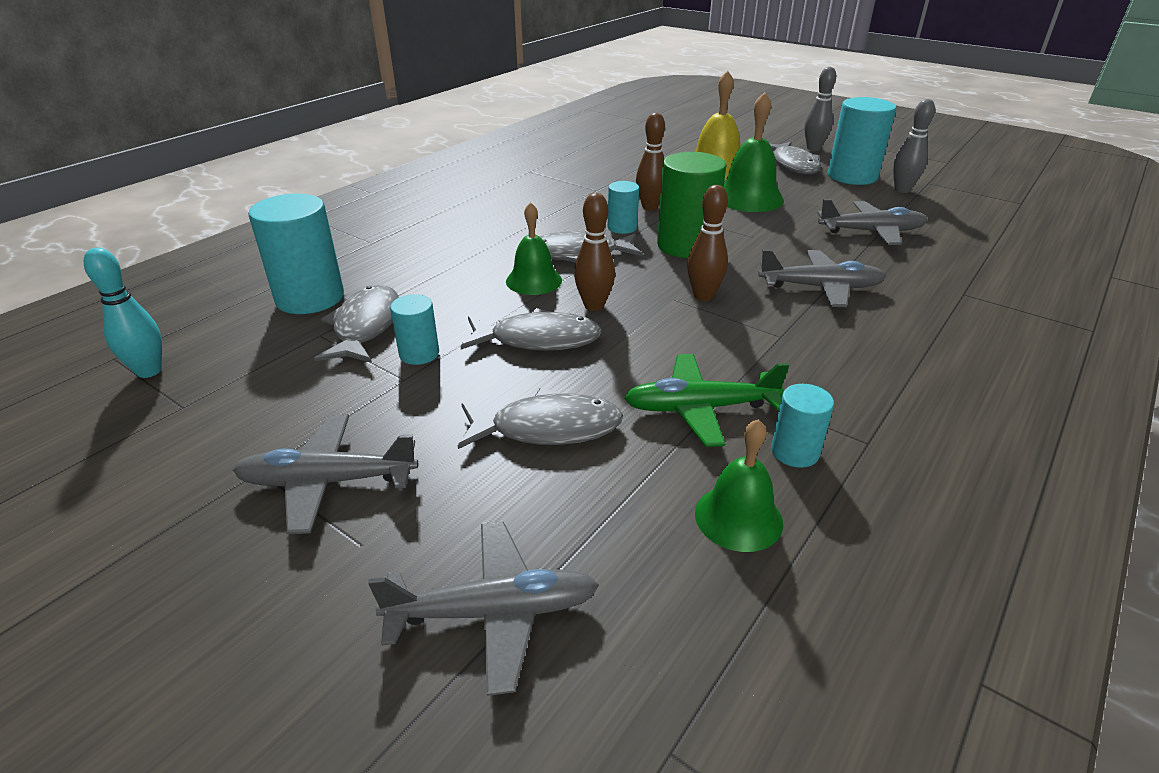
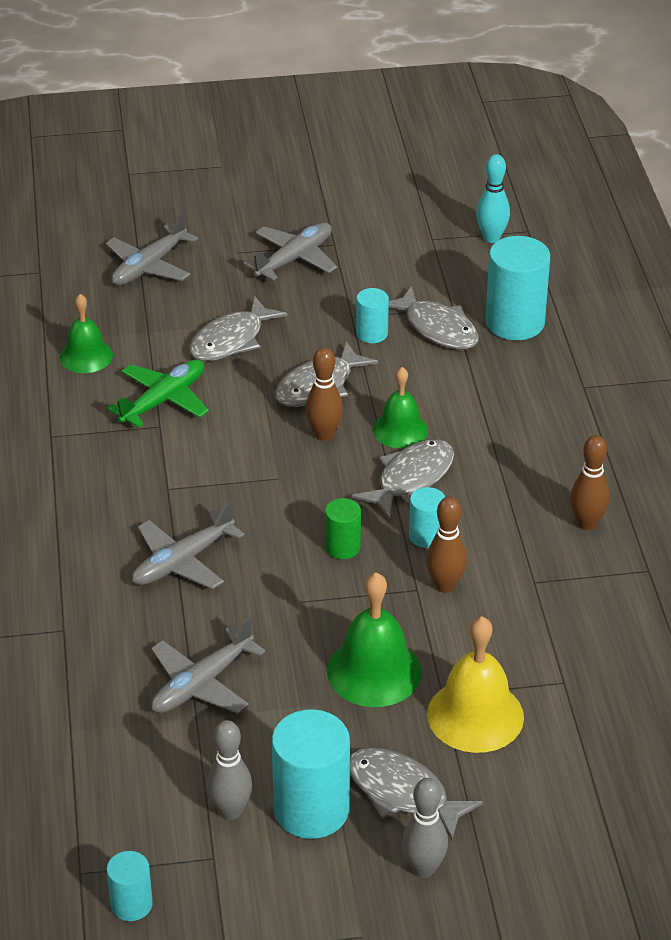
camera: 135 degrees right, 5 degrees up
green cylinder [657,152,726,258] -> green cylinder [325,498,361,559], size x0.53
brown bowling pin [687,185,728,301] -> brown bowling pin moved to [570,435,610,530]
turquoise cylinder [771,384,834,468] -> turquoise cylinder moved to [106,851,153,921]

